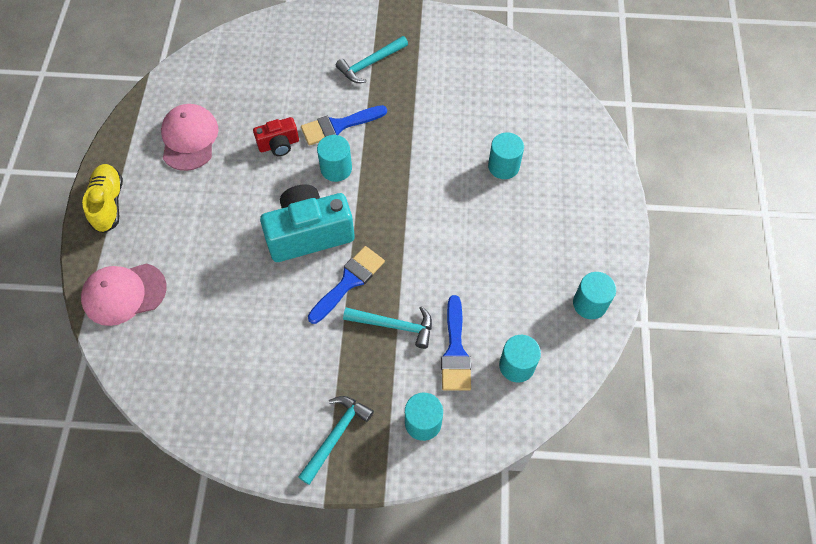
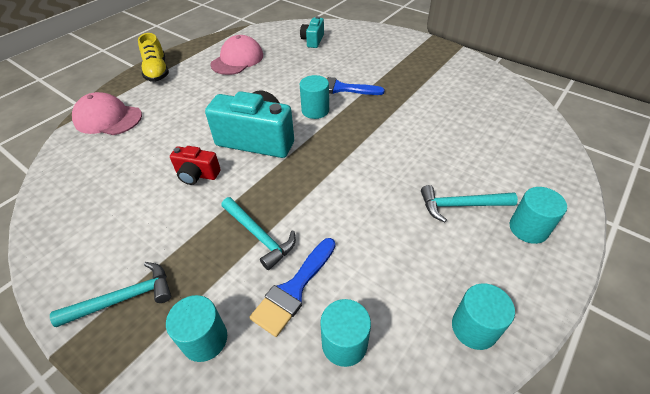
camera: 35 degrees right, 15 degrees down
yellow shoe [82,164,123,233] -> yellow shoe turned 135 degrees clockwise [138,33,169,82]
red camera [253,117,299,156] -> red camera moved to [170,146,221,185]
blue brush [308,246,385,324] -> none
turquoise hammer [336,36,408,83] -> turquoise hammer moved to [421,185,518,222]
turquoise cylinder [488,132,524,179] -> turquoise cylinder moved to [510,187,567,244]
none -> turquoise camera [300,16,324,48]

